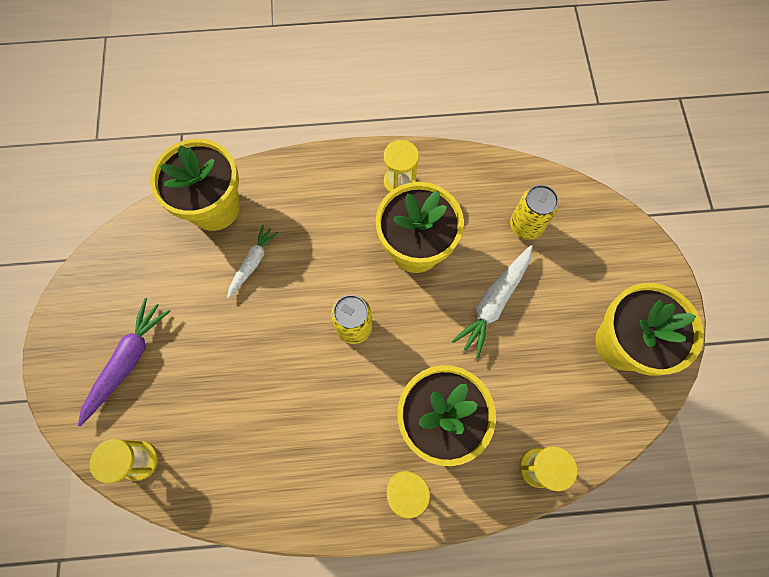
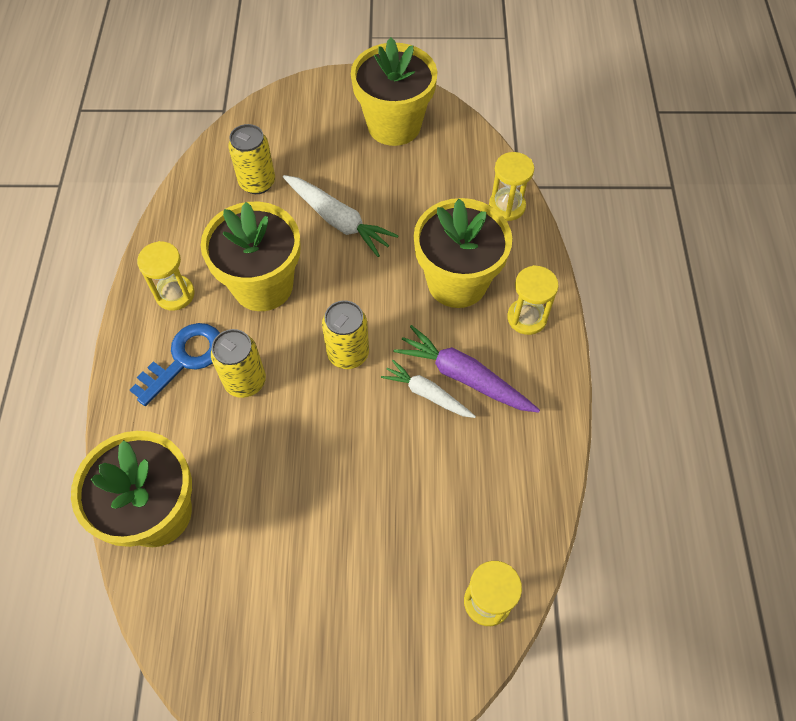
camera: 85 degrees left, 10 degrees down
purple carrot [78,298,170,426] -> purple carrot moved to [394,325,540,413]
white carrot [227,225,279,299] -> white carrot moved to [381,360,476,418]
none -> blue key [130,323,220,406]
none -> yellow can [211,329,266,398]

